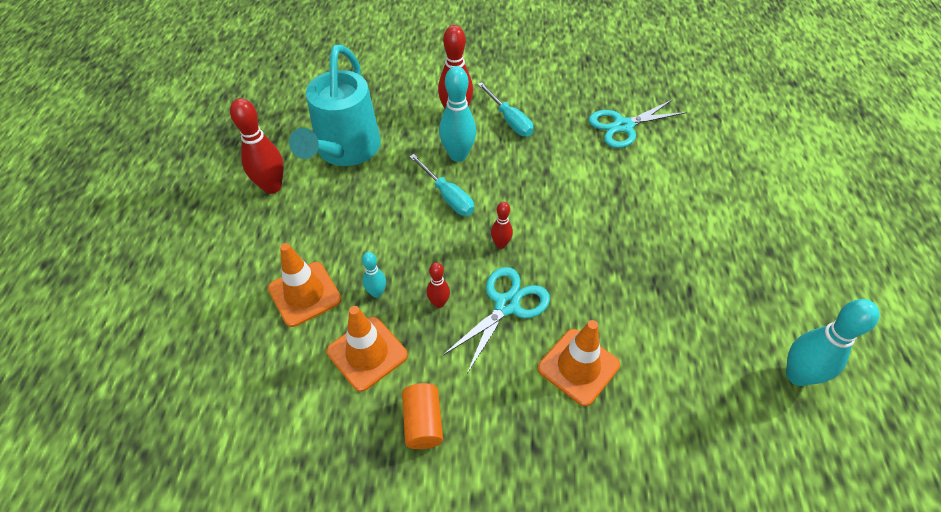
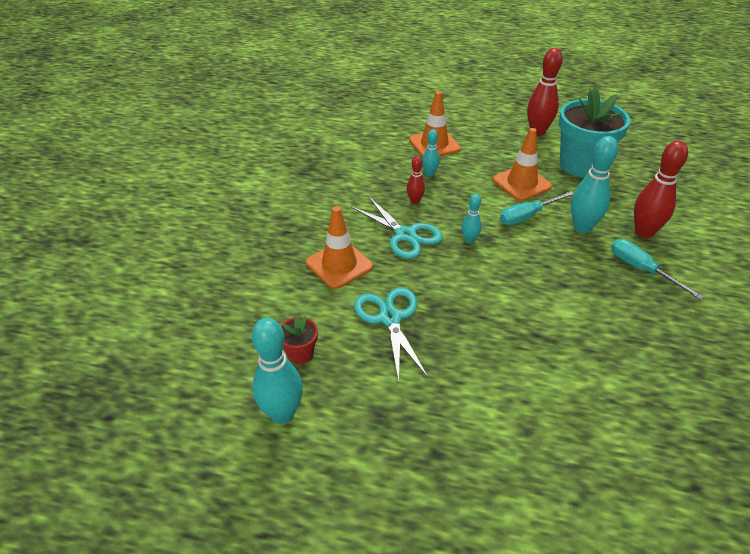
camera: 100 degrees right, 10 degrees down
turquoise watering can [289,45,381,166] -> turquoise flower pot [559,87,631,178]
orange traffic cone [327,306,408,392] -> orange traffic cone moved to [493,128,552,201]
orange cylinder [402,383,443,449] -> none
turquoise screwdriver [477,82,533,136] -> turquoise screwdriver turned 75 degrees clockwise [611,239,704,300]
red bowling pin [491,202,513,249] -> turquoise bowling pin [462,194,482,244]
turquoise scissors [589,99,687,148] -> turquoise scissors moved to [354,287,428,383]
none -> red flower pot [280,315,318,364]

